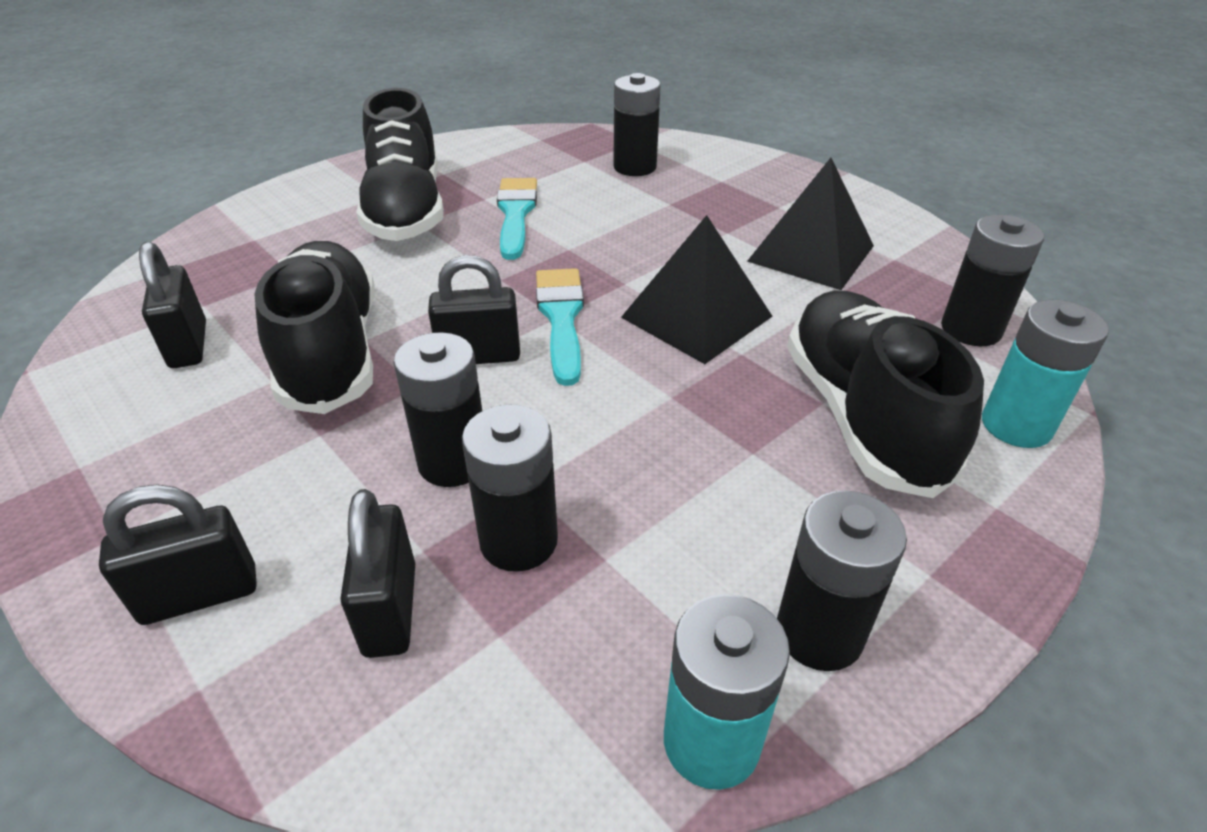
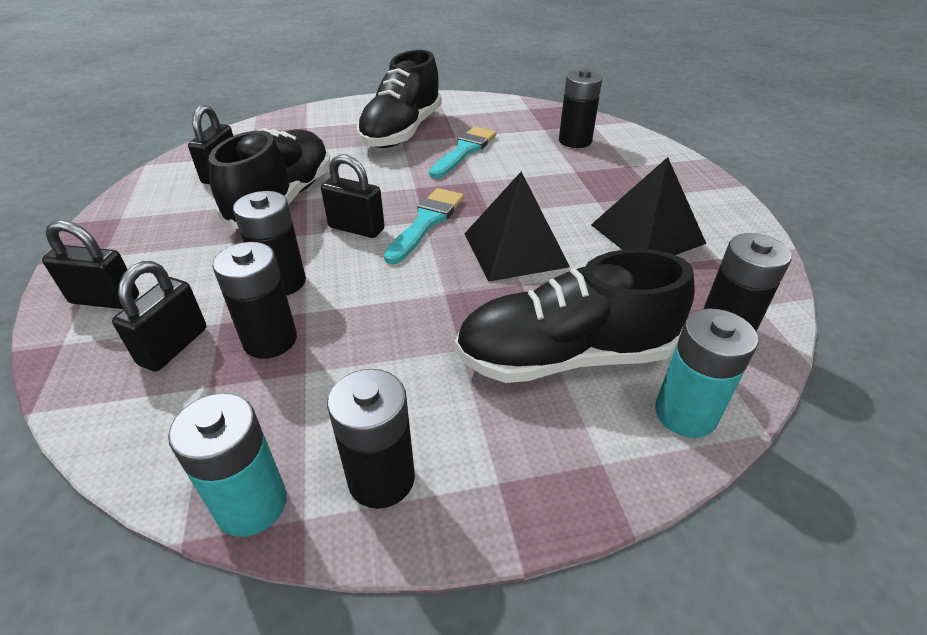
camera: 30 degrees right, 0 degrees up
black shoe [787,290,984,498] -> black shoe turned 120 degrees counterclockwise [455,249,695,383]

